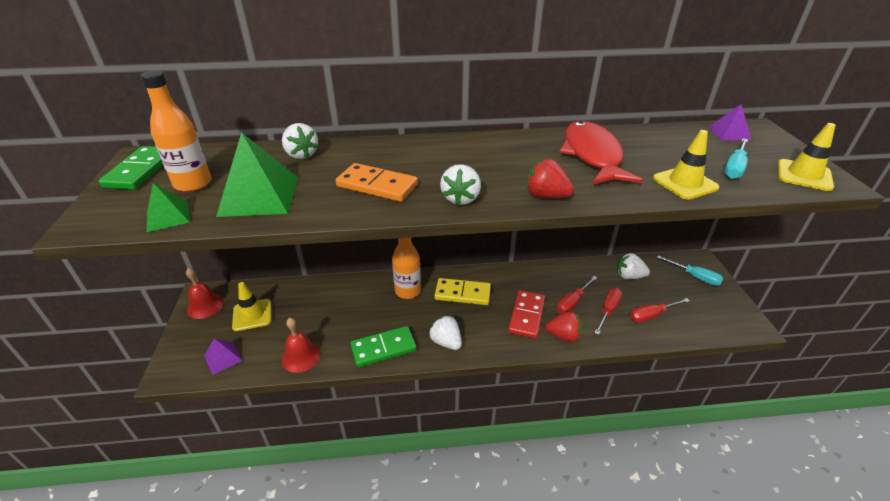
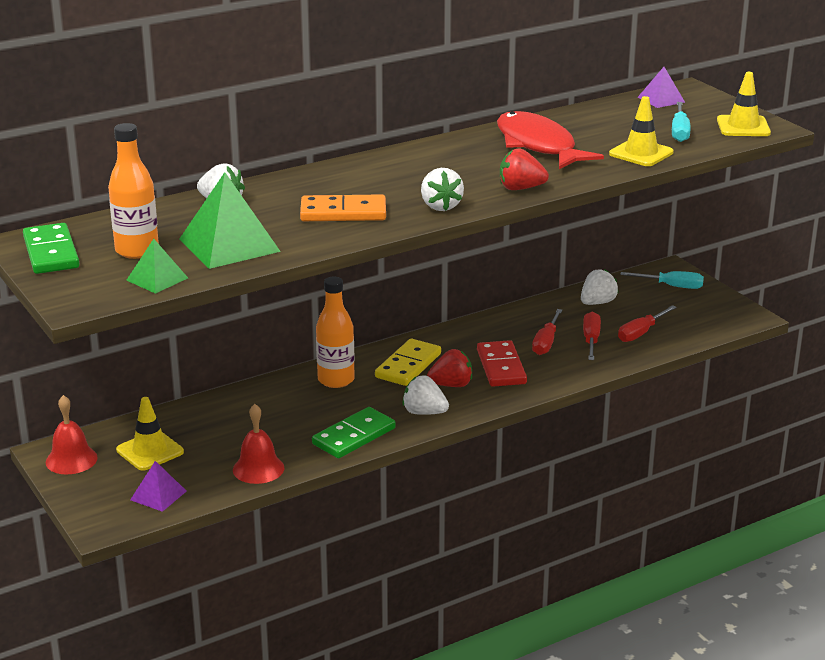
camera: 25 degrees left, 10 degrees down
yellow domino [434,278,491,305] -> yellow domino turned 45 degrees counterclockwise [375,339,441,386]
red strawberry [545,311,583,342] -> red strawberry moved to [427,349,472,387]
white strawberry [617,253,650,279] -> white strawberry turned 150 degrees clockwise [581,269,618,305]

